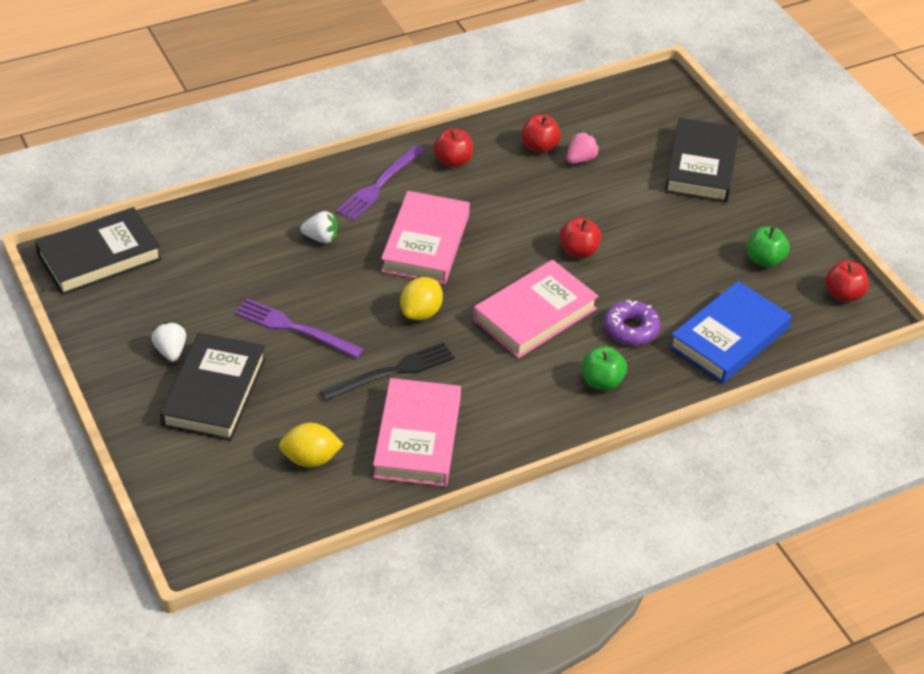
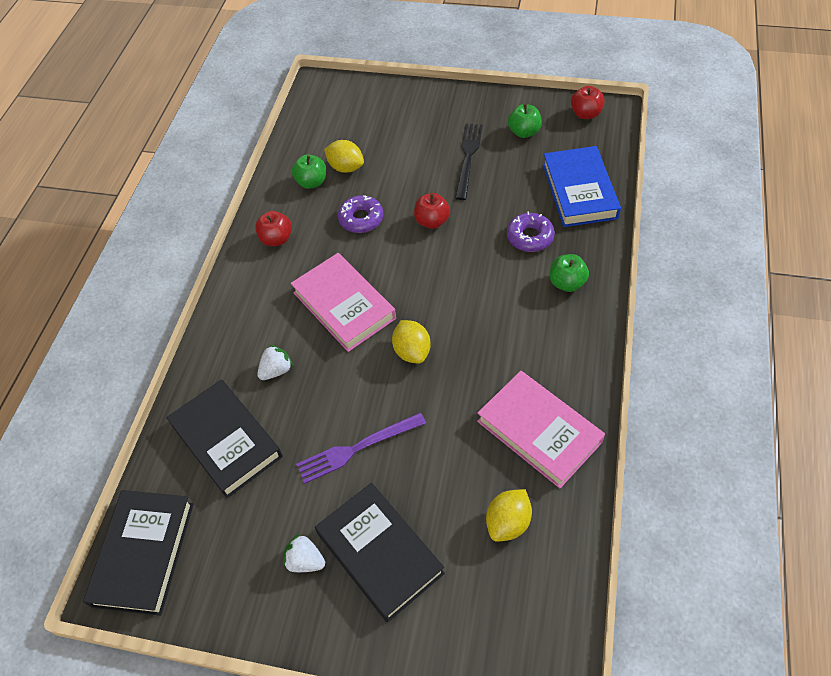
camera: 45 degrees left, 10 degrees up
black fork [320,342,455,401] -> black fork moved to [455,124,483,200]
purple fork [336,145,425,221] -> none
pink book [473,260,599,358] -> none
red apple [521,114,561,153] -> green apple [292,154,326,189]
pink strawberry [567,131,600,164] -> yellow lemon [324,140,364,173]
black book [665,118,739,203] -> black book moved to [166,380,283,498]
none -> purple donut [338,195,383,233]

